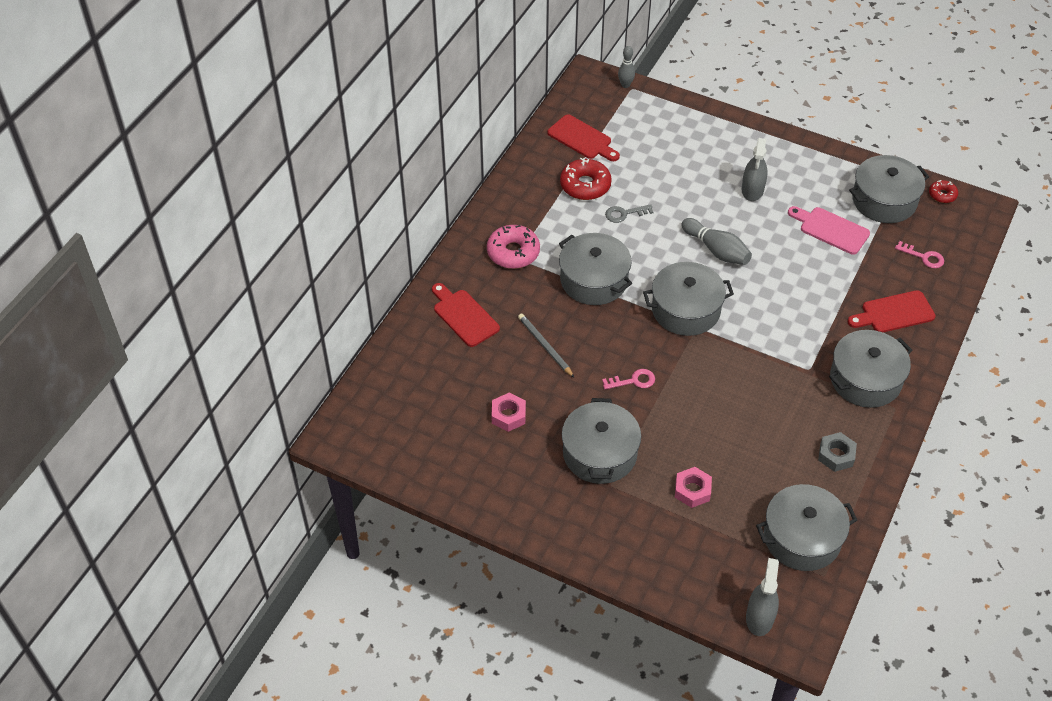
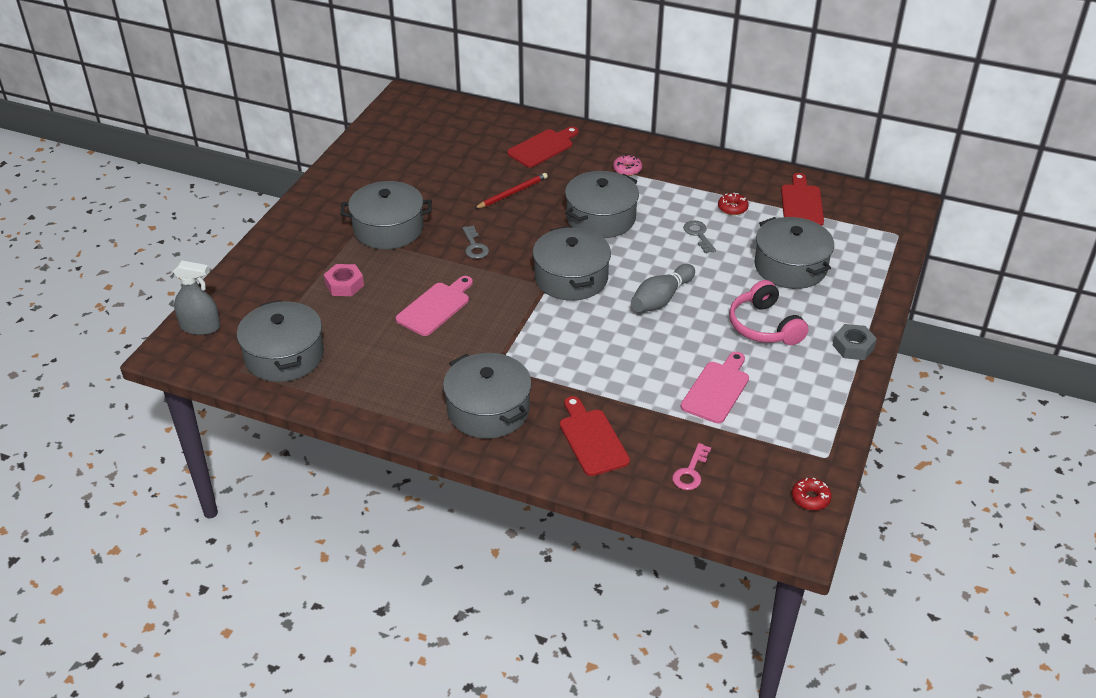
camera: 85 degrees right, 10 degrees down
pink donut [487,225,540,269] -> pink donut [613,155,642,176], size x0.55
pink nut [491,393,526,432] -> none
grey pencil [518,313,574,377] -> red pencil [474,173,548,209]
red cutting board [547,115,620,161] -> red cutting board turned 150 degrees clockwise [781,173,824,226]
red donut [560,158,612,200] -> red donut [718,193,749,215], size x0.55
pink key [602,369,655,389] -> grey key [463,225,489,259]
grey bowling pin [618,46,635,88] -> none
grey spray bottle [742,138,768,201] -> pink headphones [729,280,809,345]
grey nut [818,432,857,472] -> grey nut moved to [833,324,877,360]
grey pot [849,155,929,223] -> grey pot moved to [754,217,834,289]
none -> pink cutting board [396,276,473,336]

